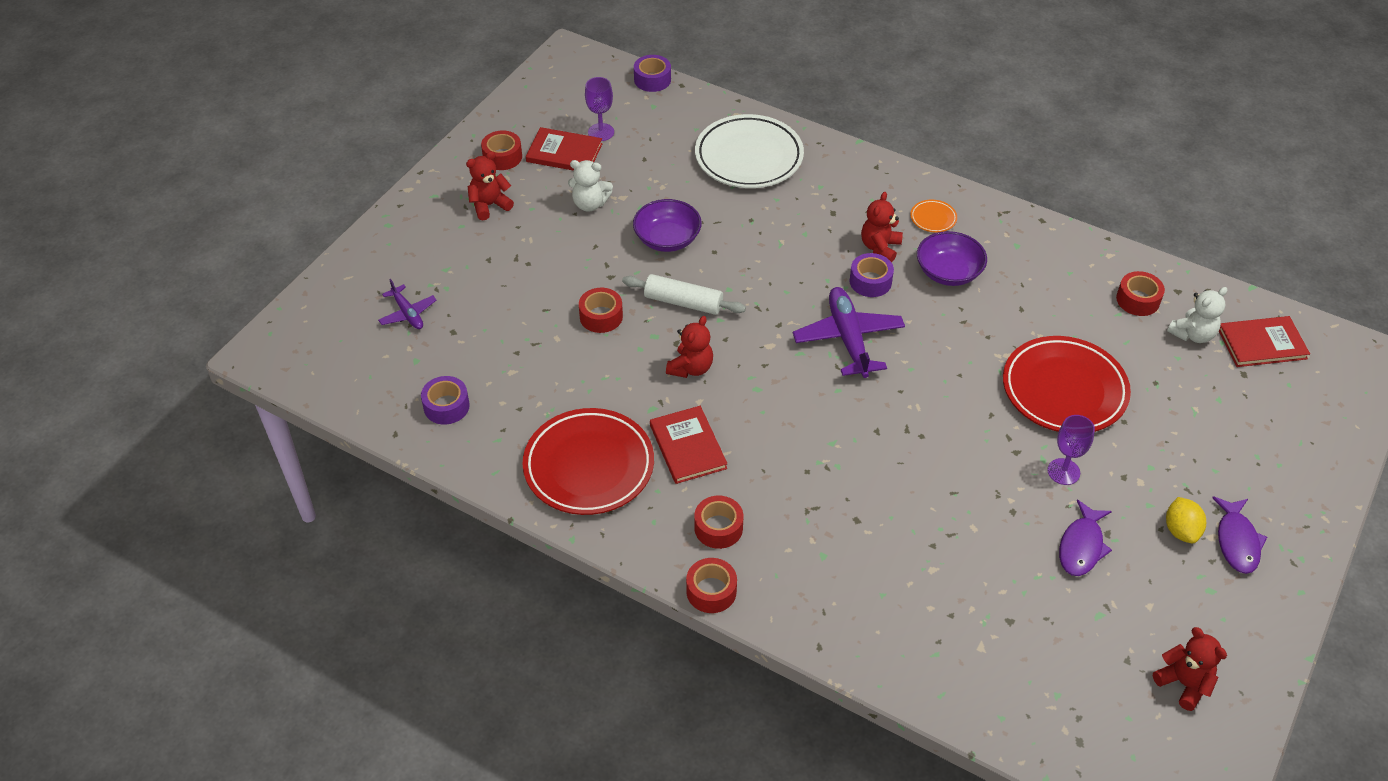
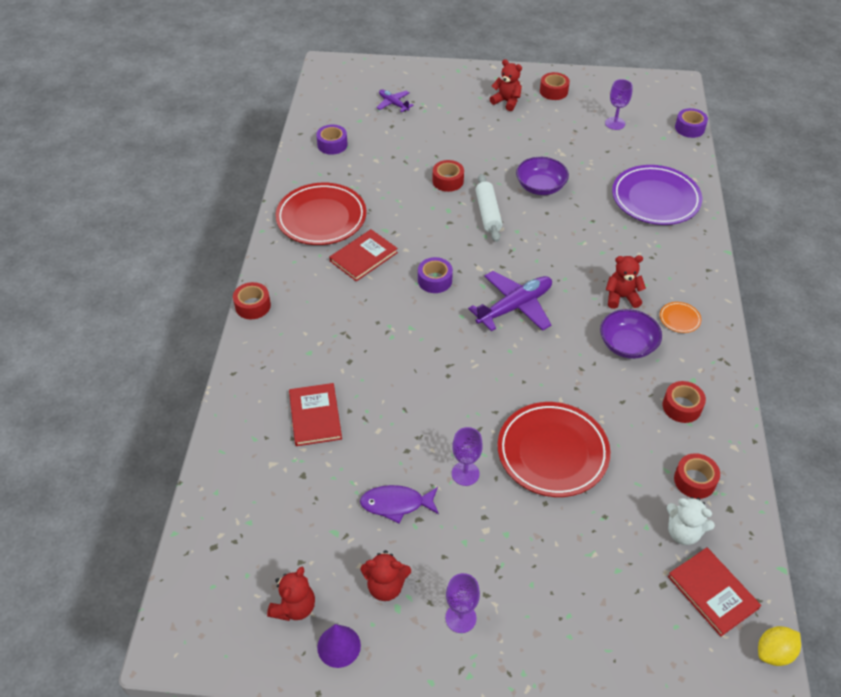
camera: 65 degrees right, 0 degrees up
purple plane [378,279,436,329] -> purple plane turned 105 degrees clockwise [376,89,414,112]
red book [526,127,602,171] -> red book moved to [289,383,342,446]
white teddy bear [568,160,613,212] -> none
red teddy bear [666,316,713,378] -> red teddy bear moved to [361,550,411,601]
red tape [694,496,743,549] -> red tape moved to [663,381,706,423]
white plate [695,114,804,188] -> purple plate [612,165,702,225]
purple tape [850,253,894,297] -> purple tape moved to [418,257,453,293]
yellow lemon [1166,497,1206,543] -> yellow lemon moved to [758,626,801,666]
purple fish [1212,496,1267,574] -> purple goblet [445,573,480,633]
none -> purple cone [317,624,361,668]

